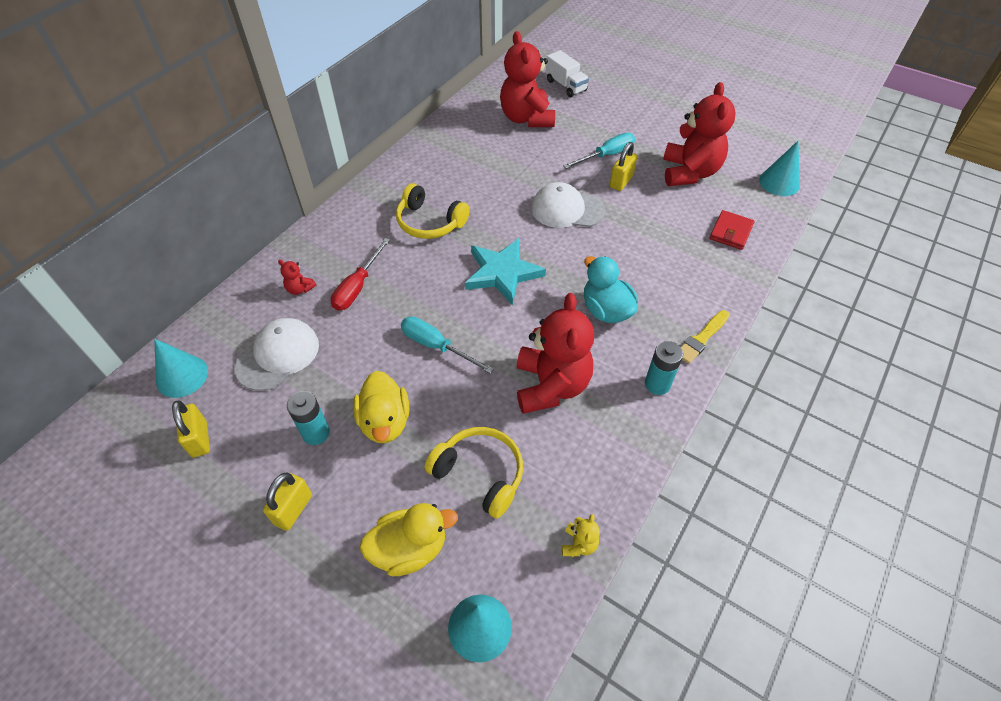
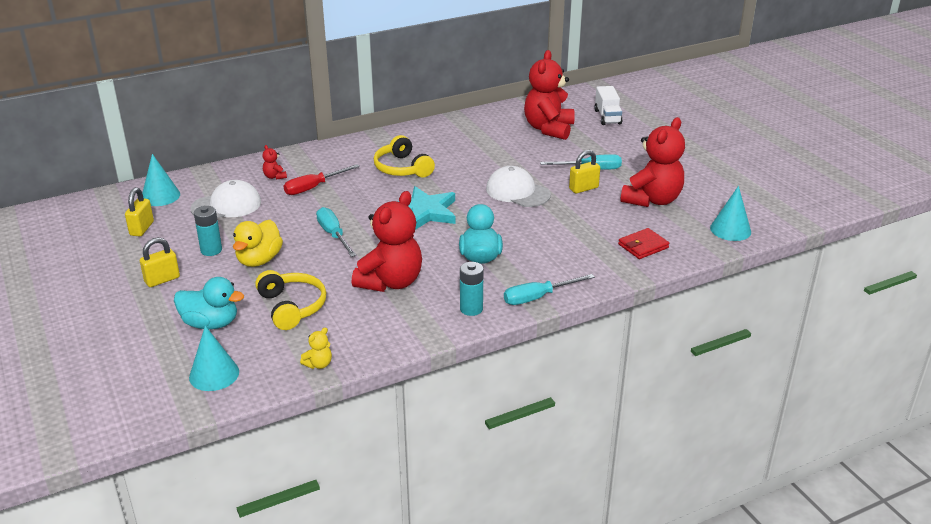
camera: 30 degrees right, 20 degrees down
yellow duck [360,503,458,576] -> turquoise duck [174,277,244,329]
yellow brush [681,310,730,364] -> turquoise screwdriver [504,274,595,305]

